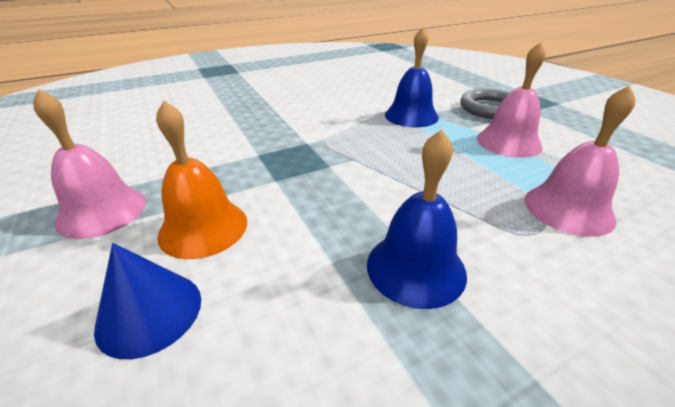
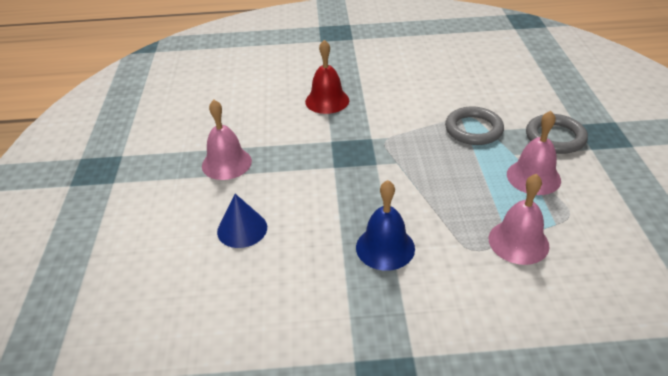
camera: 25 degrees right, 5 degrees up
orange bell [156,101,247,259] -> none
blue bell [385,27,439,127] -> grey ring [445,107,504,145]
none -> red bell [305,40,349,114]

